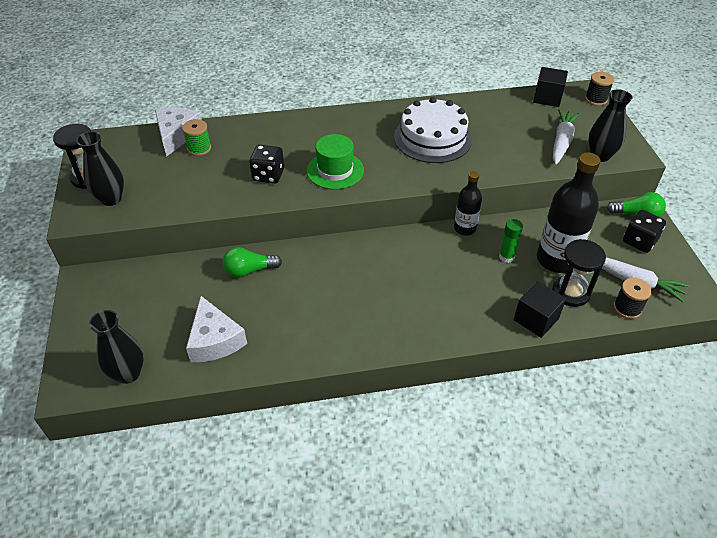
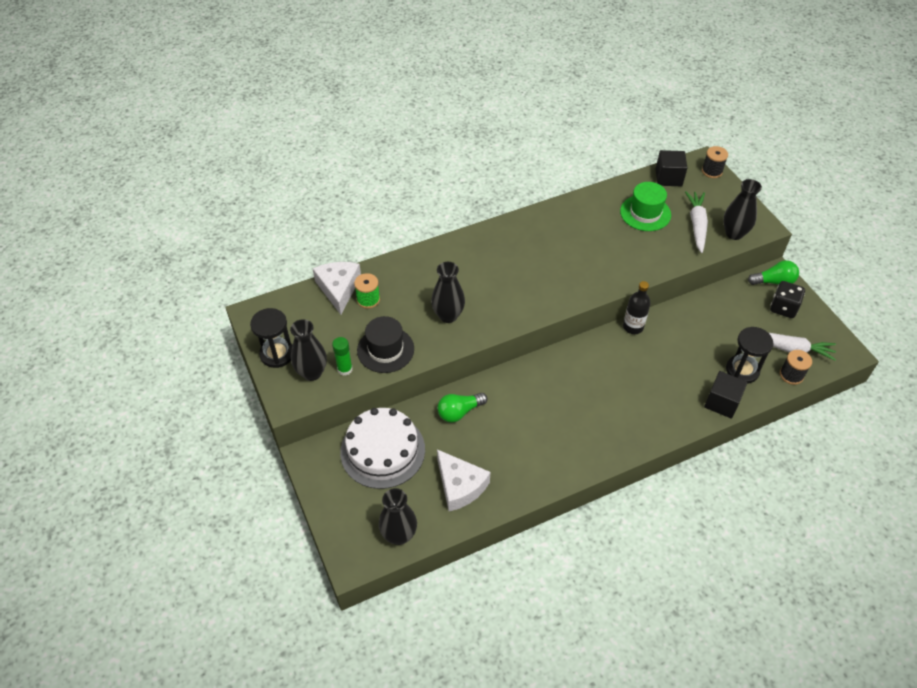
camera: 15 degrees left, 5 degrees up
black dice [249,145,284,184] -> black vase [431,262,465,323]
green hat [307,134,364,190] -> green hat moved to [620,182,671,231]
white cake [394,97,473,163] -> white cake moved to [340,408,425,489]
green glue stick [499,219,523,263] -> green glue stick moved to [332,337,352,376]
black bottle [537,152,601,273] -> none
none -> black hat [357,316,414,373]

